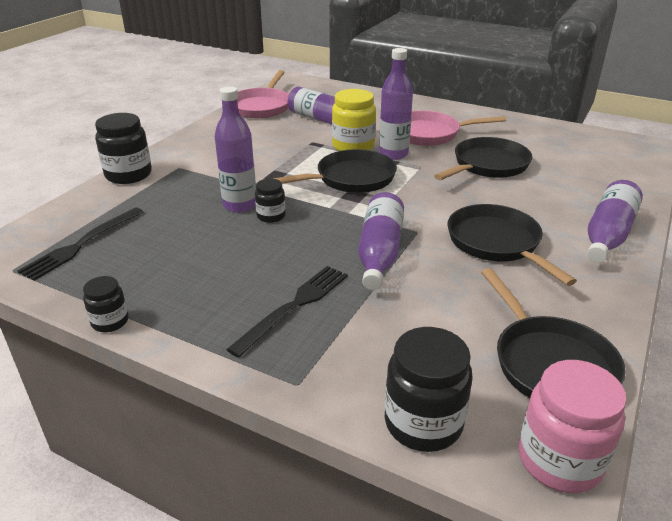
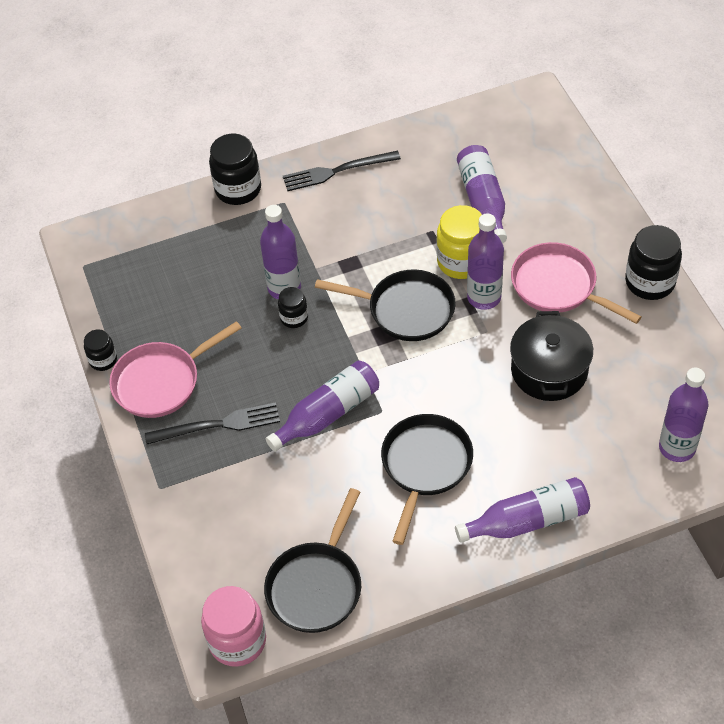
camera: 45 degrees right, 20 degrees up
black fork [18,207,144,281] -> black fork moved to [283,151,401,191]
pink pan [237,70,289,118] -> pink pan moved to [109,321,242,418]
black jar [385,327,473,452] -> black jar moved to [625,225,682,300]
black pan [434,137,532,180] -> black pot [510,311,593,401]
none -> purple bottle [659,368,709,462]

